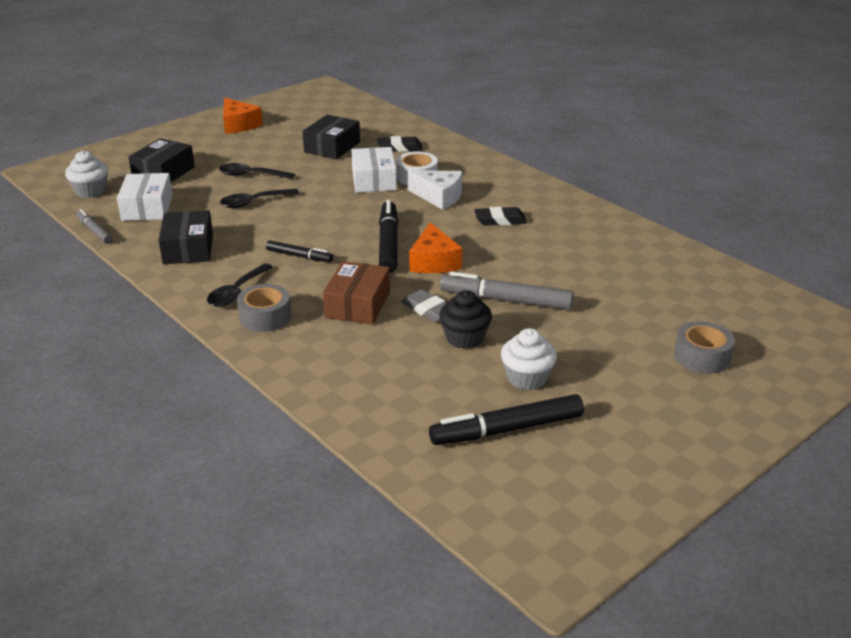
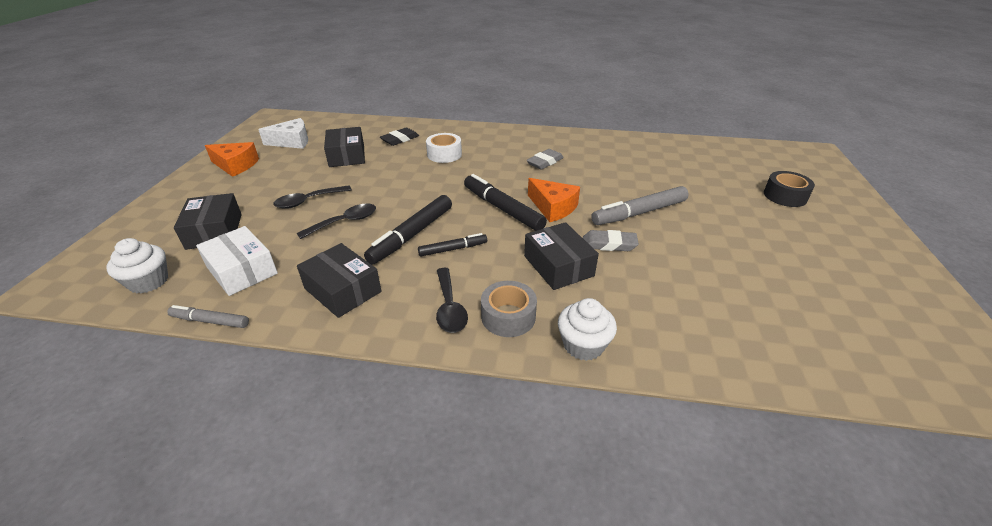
camera: 40 degrees left, 5 degrees up
black spoon [220,189,299,208] -> black spoon turned 150 degrees counterclockwise [297,204,376,239]
brown box [323,261,390,325] -> black box [524,222,599,290]
white box [351,147,397,193] -> none
white cheese [407,170,462,210] -> white cheese moved to [258,118,308,149]
black marker [429,394,584,445] -> black marker moved to [364,195,452,265]
black cupcake [439,290,492,349] -> none
black eraser [474,207,527,226] -> grey eraser [527,149,564,170]
white cupcake [501,328,557,390] -> white cupcake moved to [558,298,617,361]
grey tape [674,321,735,374] -> black tape [764,171,815,207]

